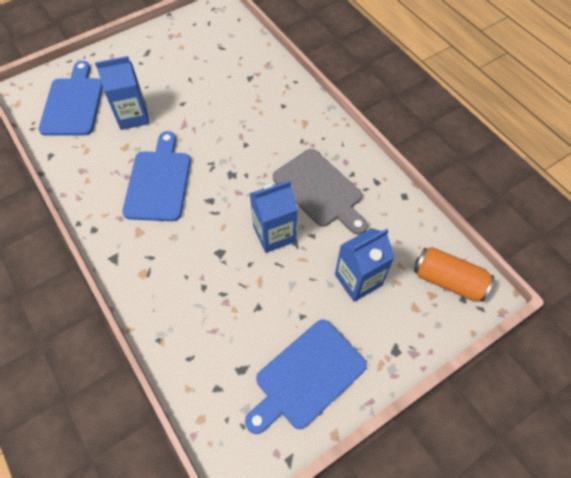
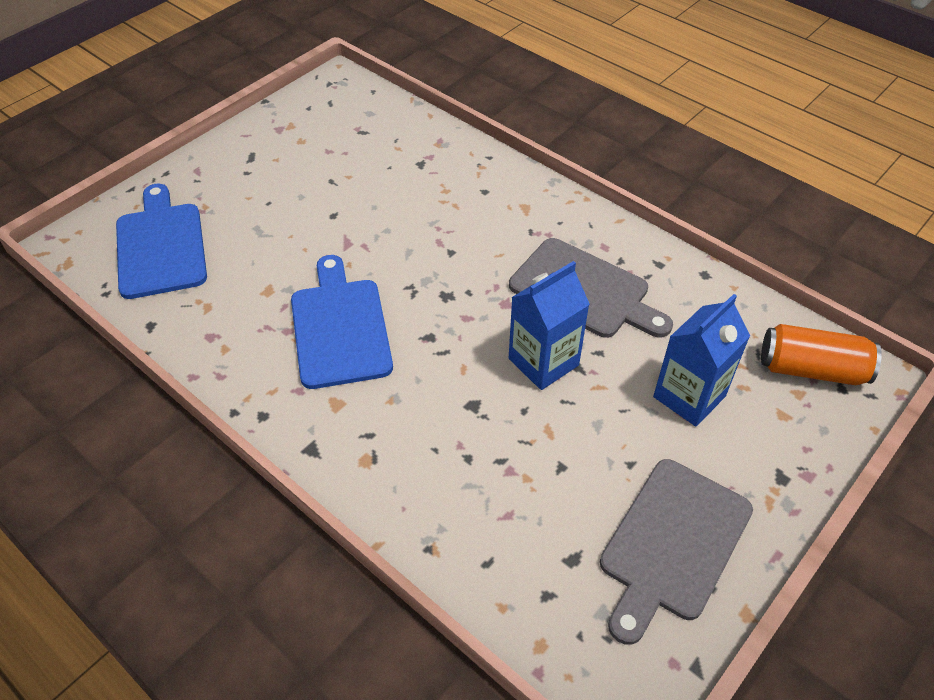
camera: 15 degrees left, 10 degrees down
blue carton [95,56,150,130] -> none
blue cutting board [245,320,367,434] -> grey cutting board [600,459,753,645]

